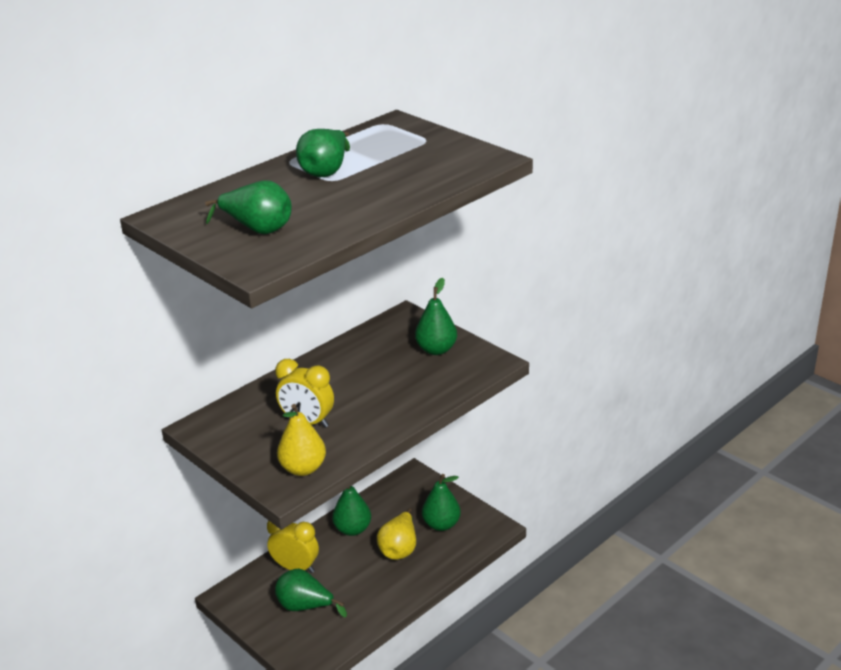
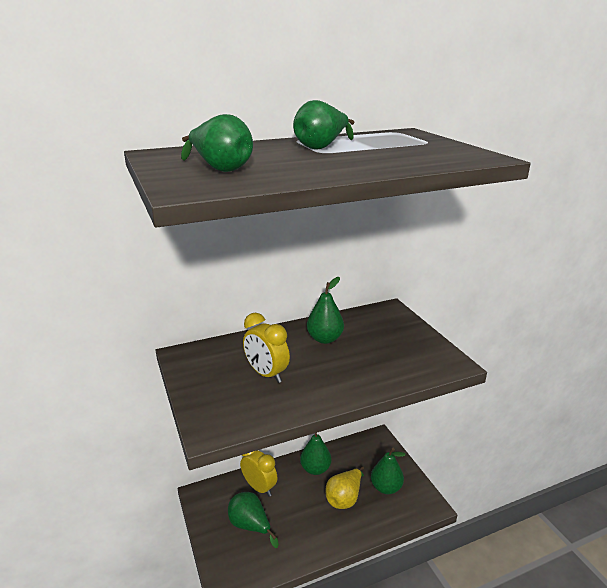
camera: 20 degrees right, 5 degrees down
yellow pear [277,404,326,476] -> none
green pear [415,278,457,355] -> green pear moved to [307,277,344,344]

